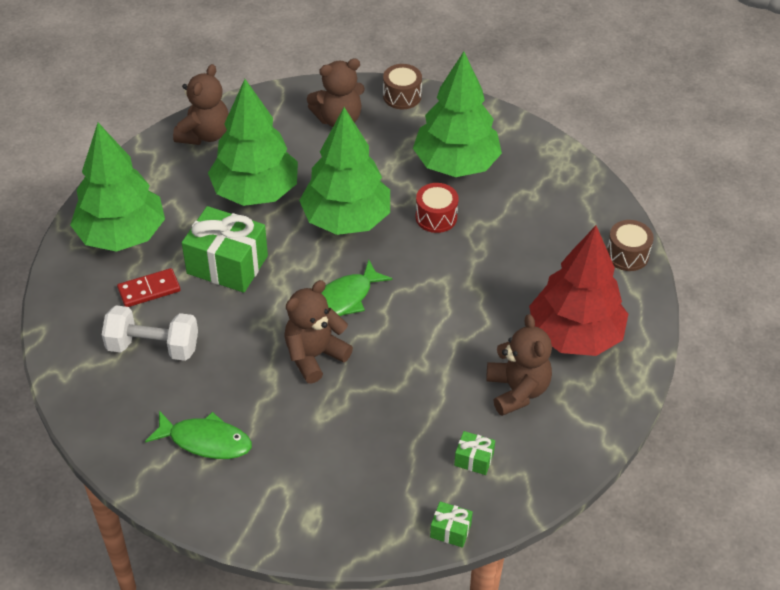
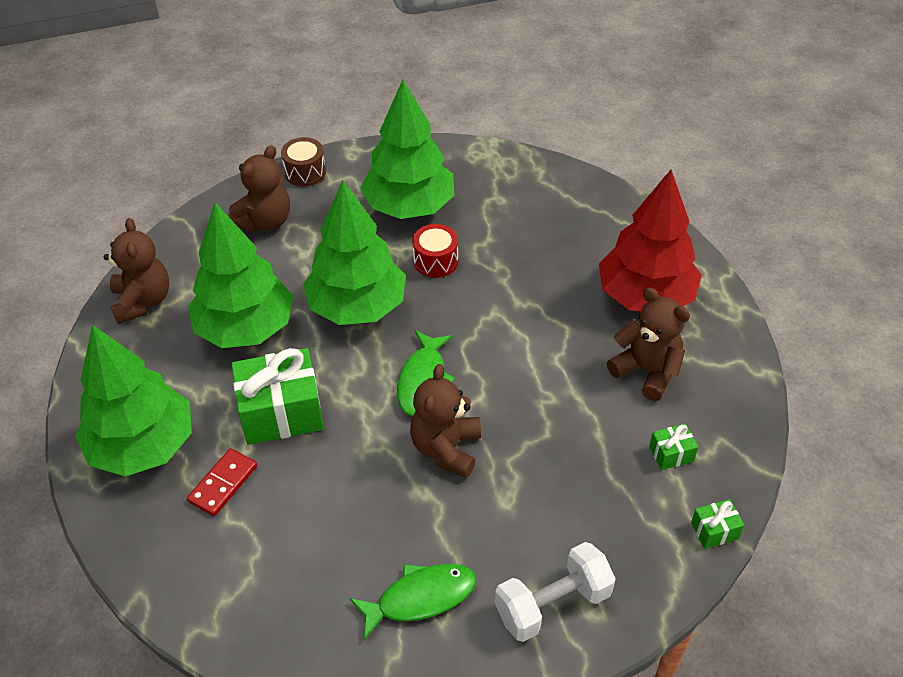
camera: 35 degrees left, 0 degrees up
white dumbbell [102,305,198,361] -> white dumbbell moved to [495,542,616,642]
brown drum [607,220,654,271] -> none

